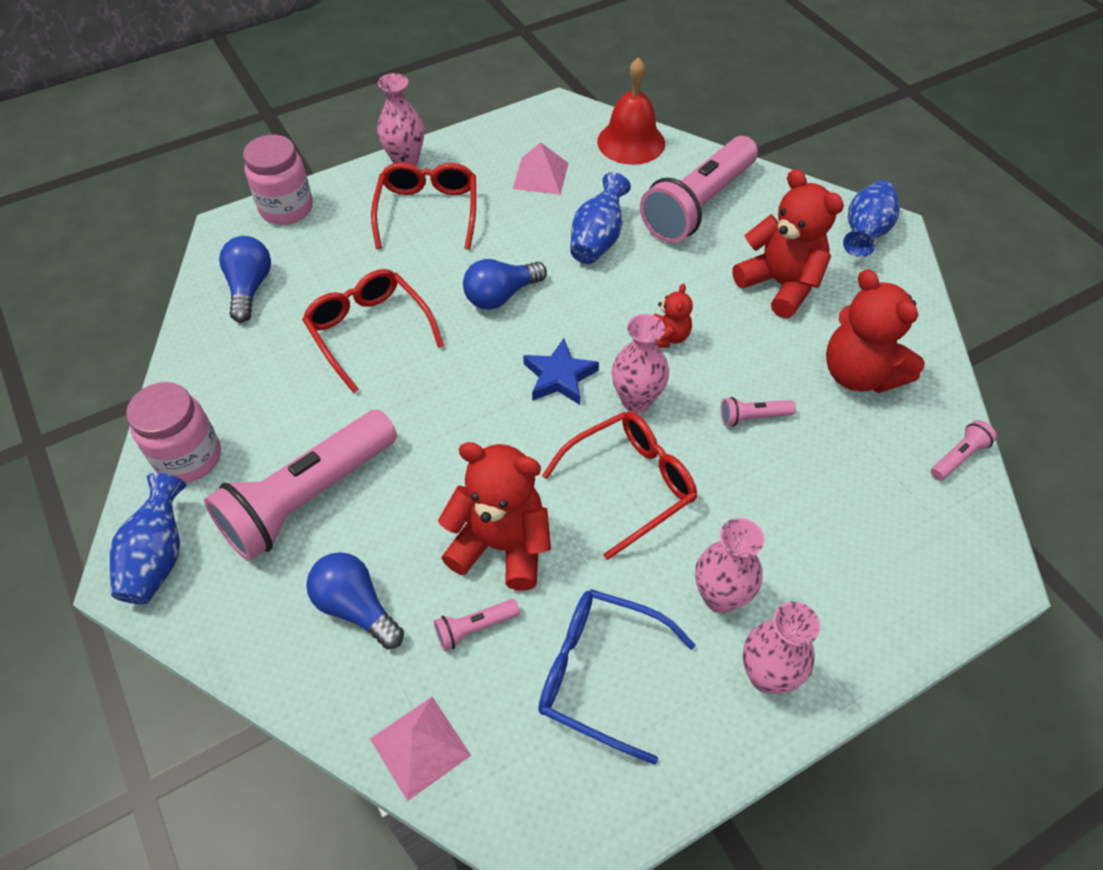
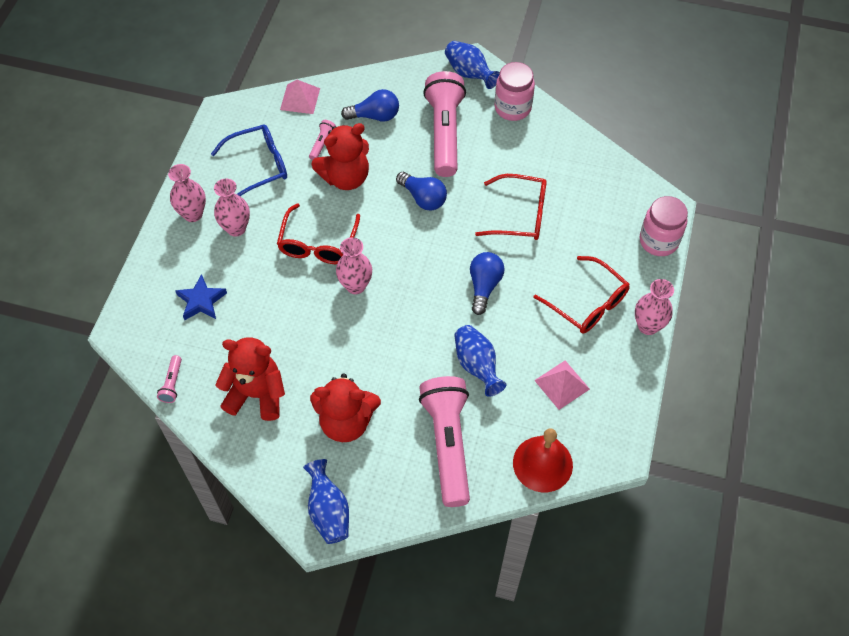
camera: 135 degrees right, 5 degrees up
blue light bulb [219,236,271,323] -> blue light bulb moved to [396,172,447,211]
blue star [523,338,599,405] -> blue star moved to [175,274,227,320]
red teddy bear [654,283,693,348] -> none
pink flashlight [720,397,796,427] -> none

